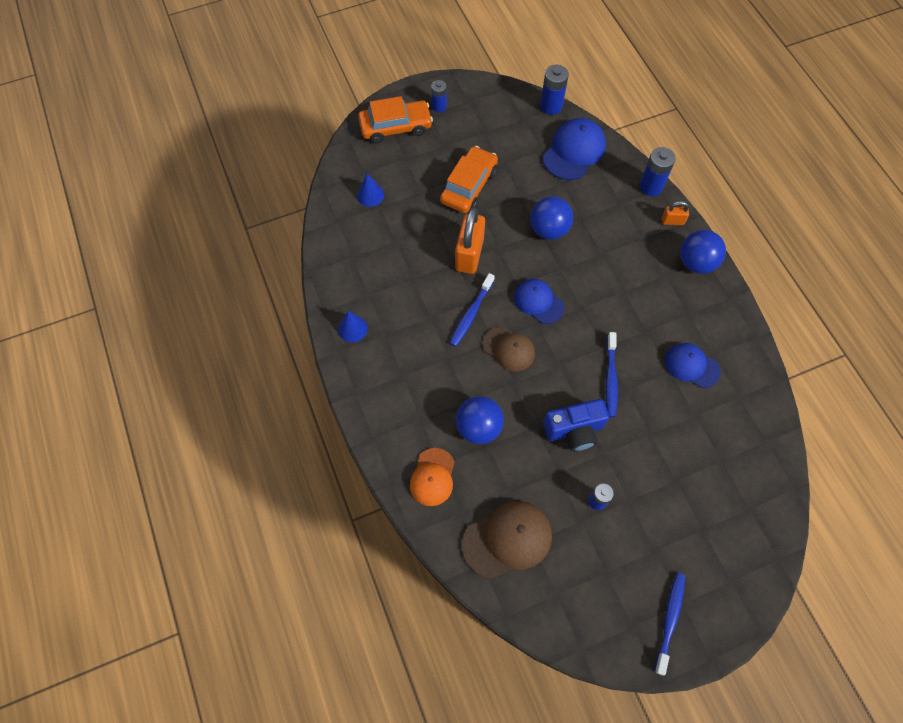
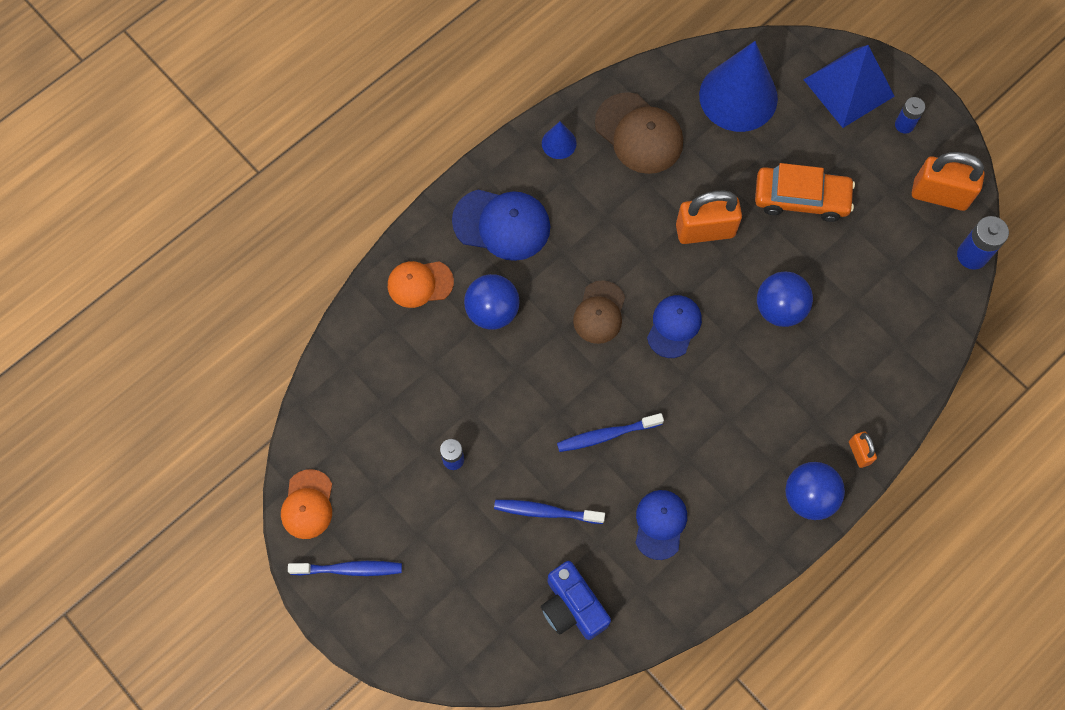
camera: 70 degrees right, 5 degrees up
blue cone [357,173,384,207] -> blue cone [699,41,778,132], size x2.28
orange car [358,96,433,143] -> blue pyramid [803,45,895,128]
blue toothbrush [450,273,495,347] -> blue toothbrush moved to [494,500,605,524]
brown cap [462,501,552,579] -> brown cap moved to [595,92,683,174]
blue cap [543,118,606,180] -> blue cap moved to [452,190,550,261]
blue camera [543,399,609,452] -> blue camera moved to [541,561,611,640]
blue battery [640,147,676,196] -> none
none -> orange cap [281,469,332,539]
none -> orange padlock [912,152,985,211]

